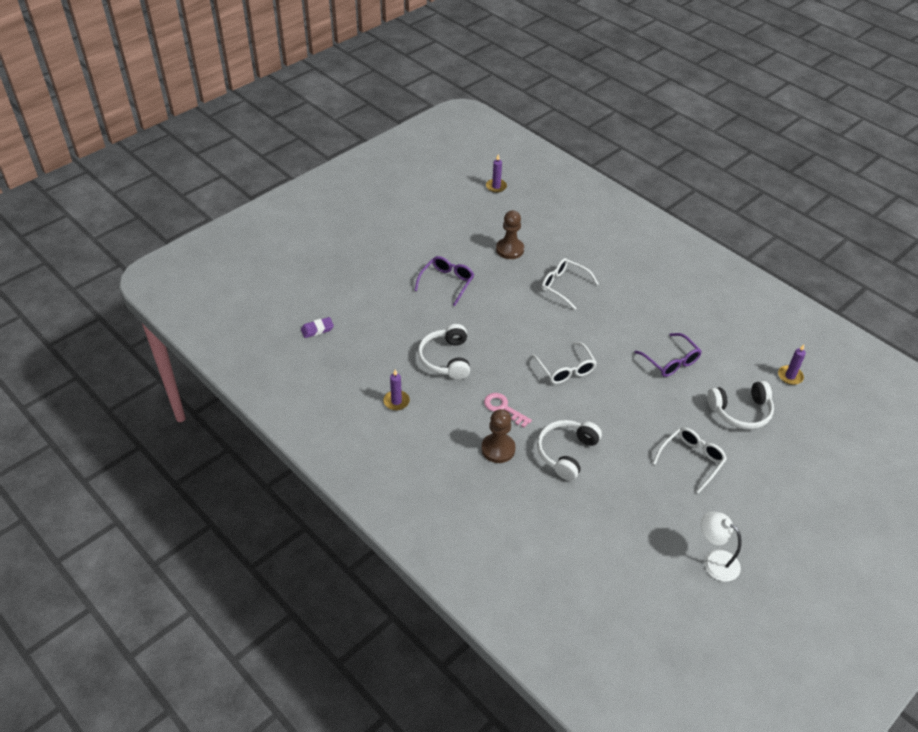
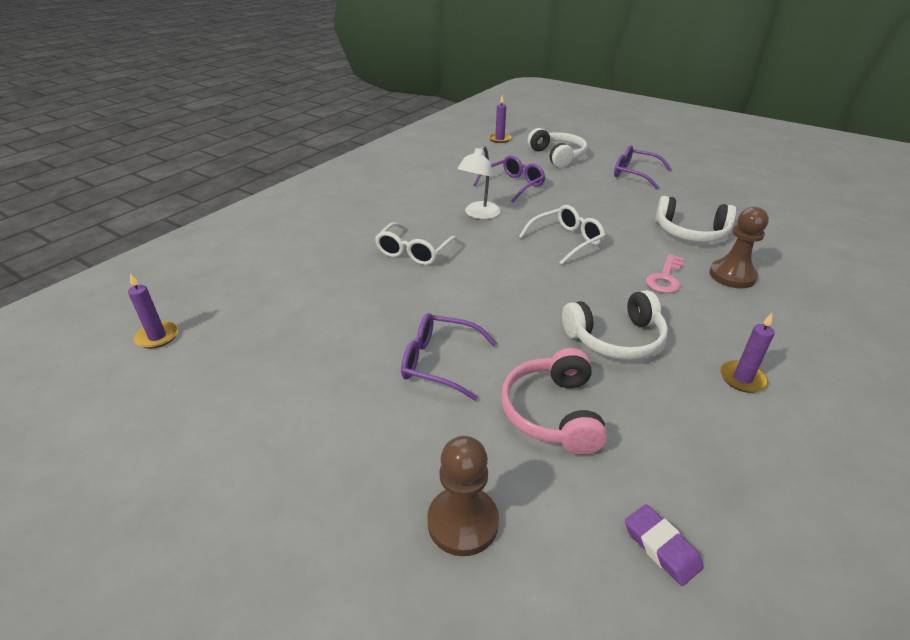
camera: 100 degrees left, 10 degrees down
brown pawn [496,210,524,259] -> brown pawn moved to [427,436,499,556]
white glasses [653,427,727,494] -> purple glasses [614,145,672,189]
white lamp [701,511,741,582] -> white lamp moved to [457,146,501,219]
none -> pink headphones [501,348,607,455]

